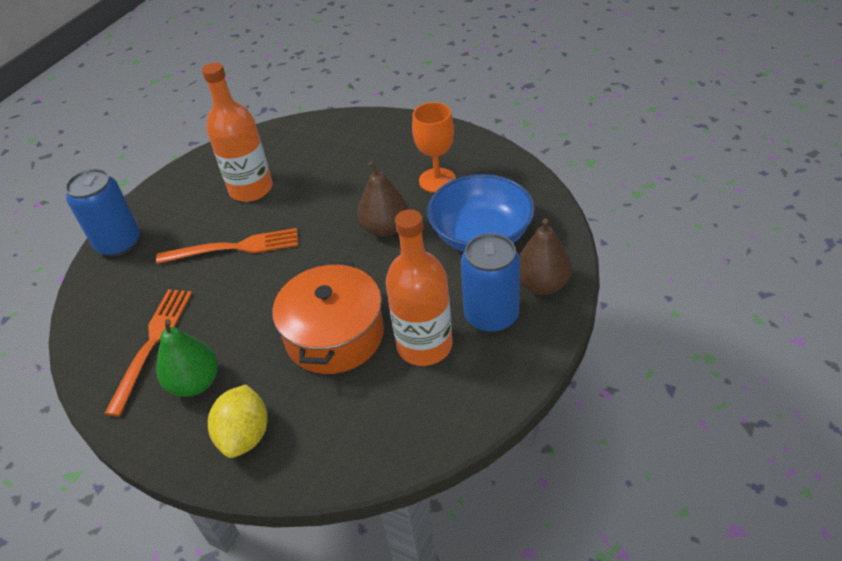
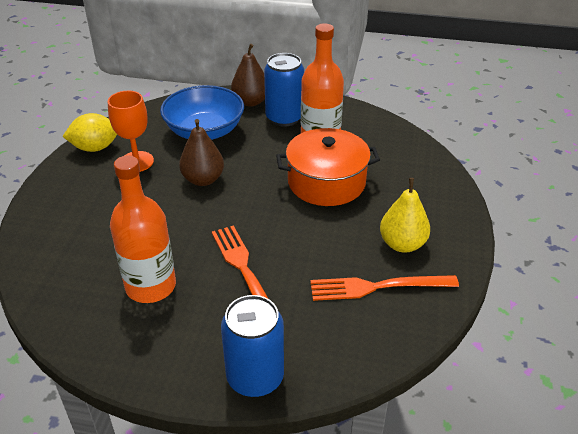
camera: 110 degrees left, 5 degrees down
green pear [156,319,218,397] -> yellow pear [380,178,430,253]
yellow lemon [208,385,268,458] -> yellow lemon moved to [62,113,117,152]

